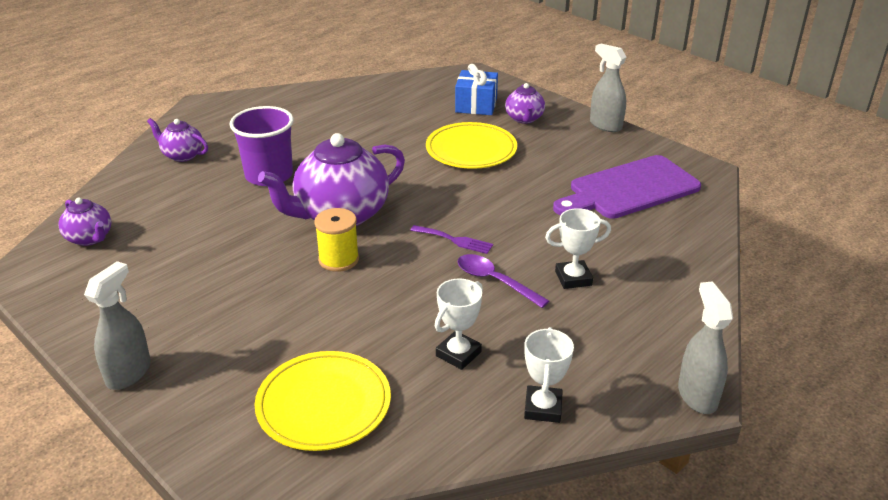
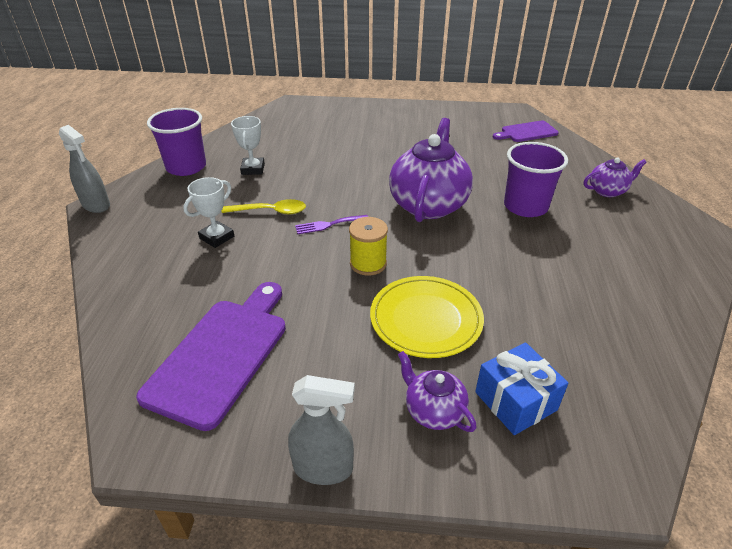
camera: 140 degrees right, 5 degrees up
purple teapot [58,198,111,246] -> purple cutting board [493,121,559,142]
grey spray bottle [84,261,151,390] -> none
yellow plate [255,351,391,451] -> none
yellow spool [314,208,359,272] -> yellow spool moved to [349,217,388,276]
purple spoon [458,254,549,308] -> yellow spoon [221,199,306,214]
white trophy [524,327,574,423] -> purple cup [147,108,206,176]

